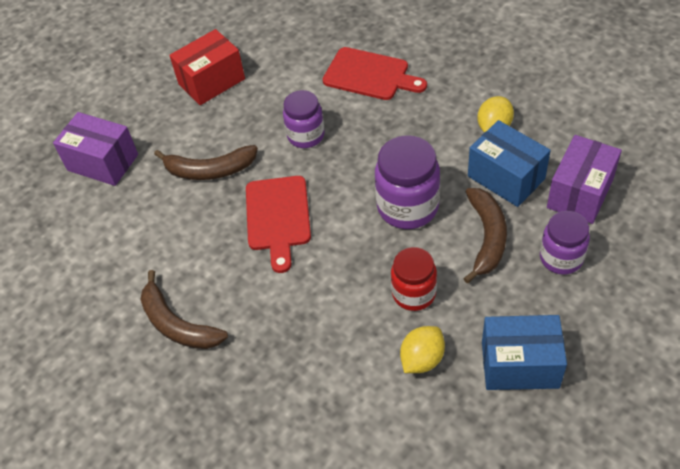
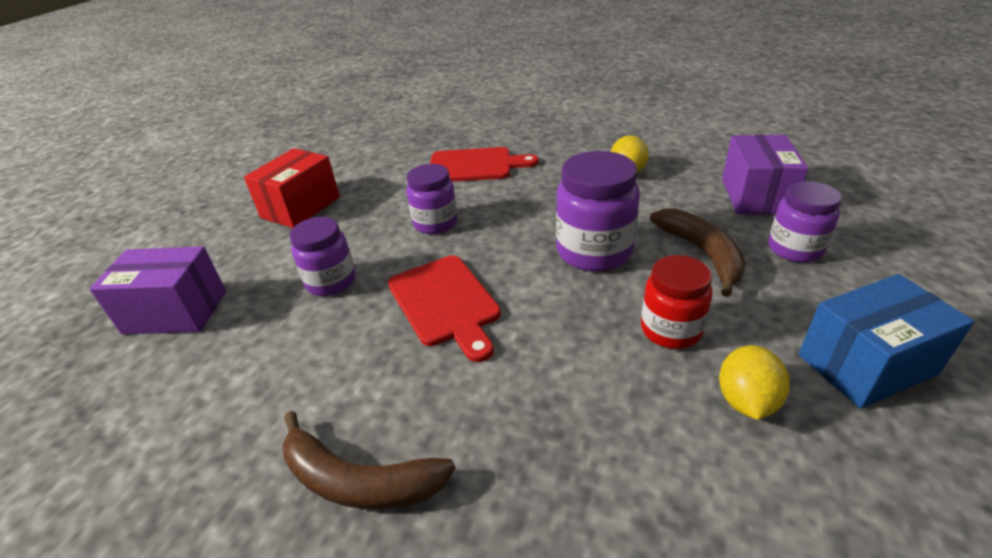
camera: 25 degrees left, 15 degrees down
brown banana [154,145,258,180] -> purple jar [290,217,356,296]
blue box [468,120,551,207] -> none

